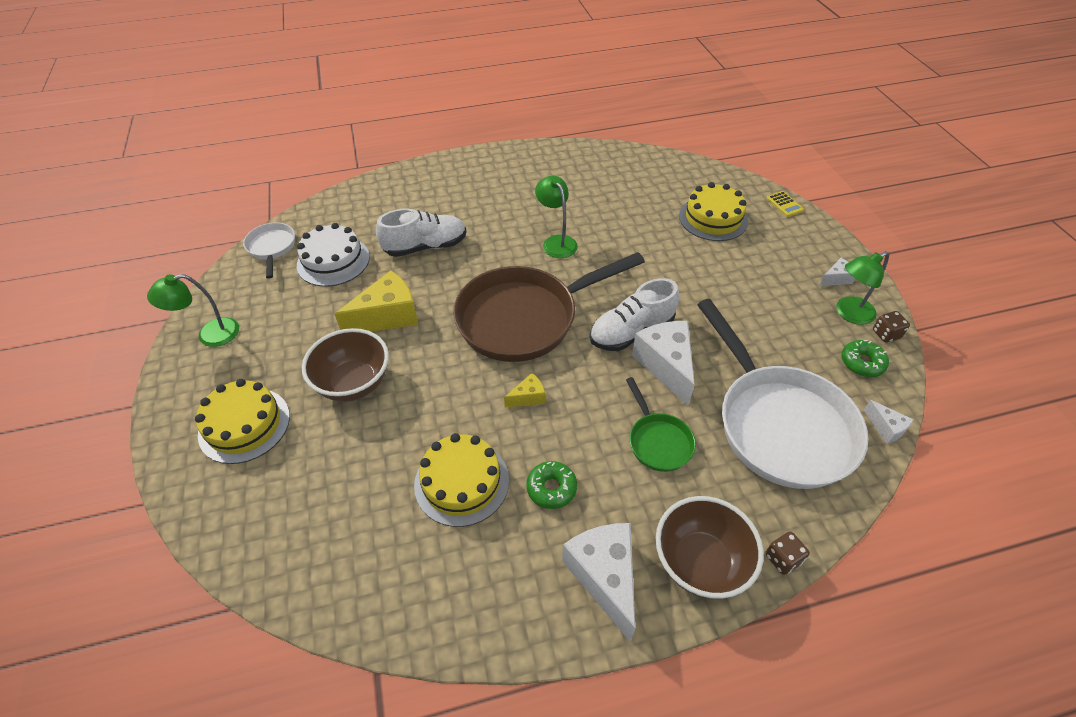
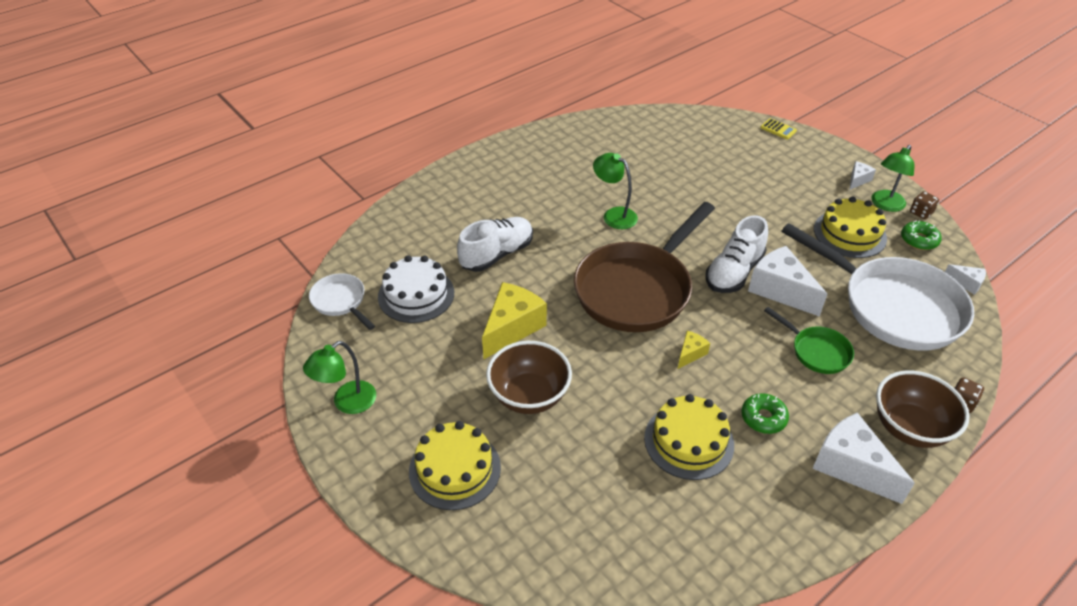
camera: 25 degrees left, 5 degrees down
yellow cake [679,182,748,241] -> yellow cake moved to [814,197,887,258]

